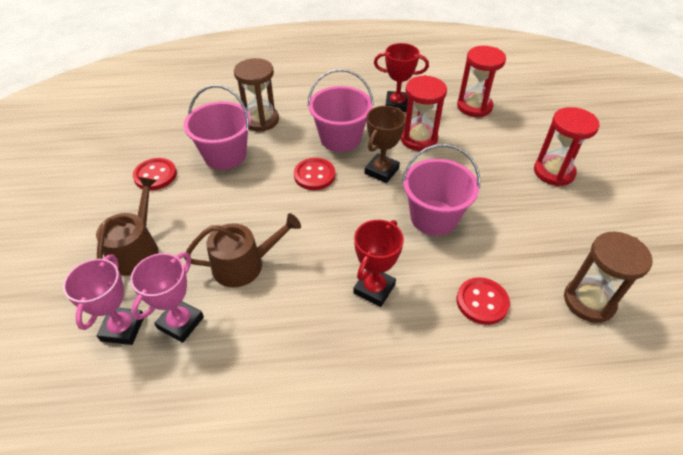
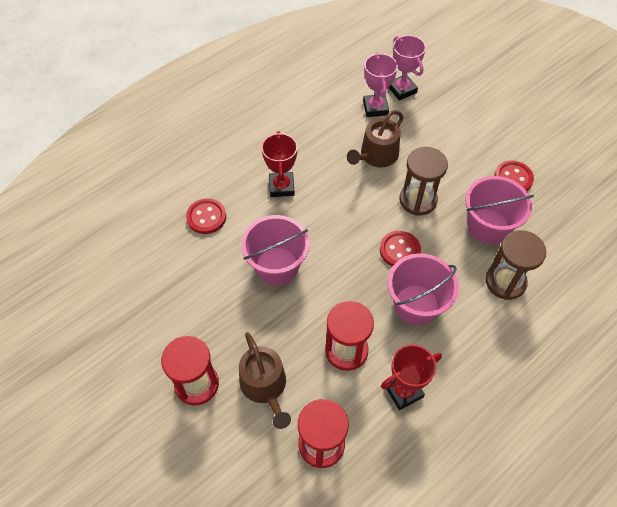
camera: 145 degrees right, 10 degrees up
brown watering can [96,177,158,276] -> brown watering can moved to [239,332,291,429]
brown trophy [365,106,406,183] -> none
brown hourglass [564,232,653,323] -> brown hourglass moved to [400,147,448,216]

